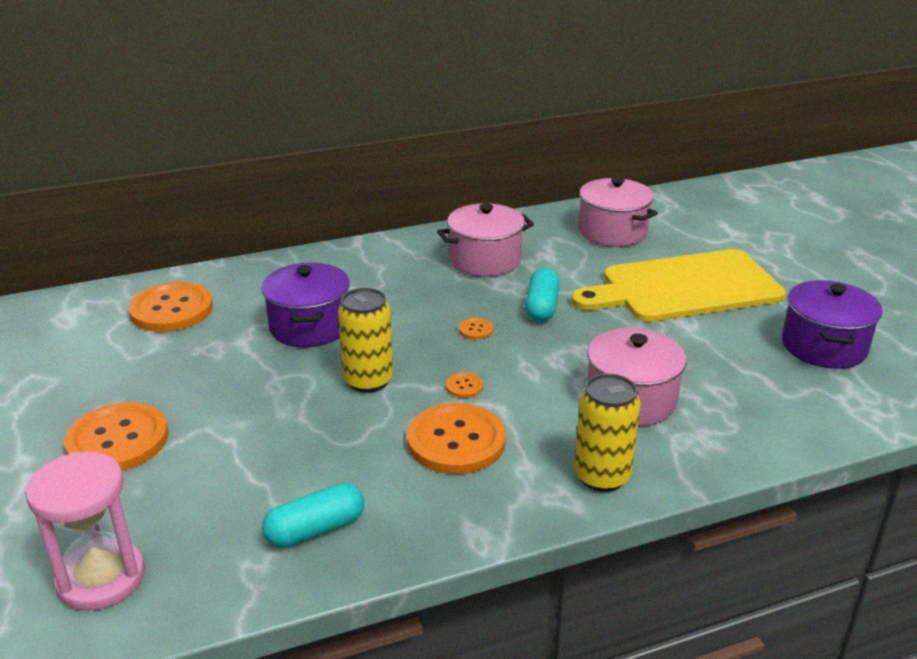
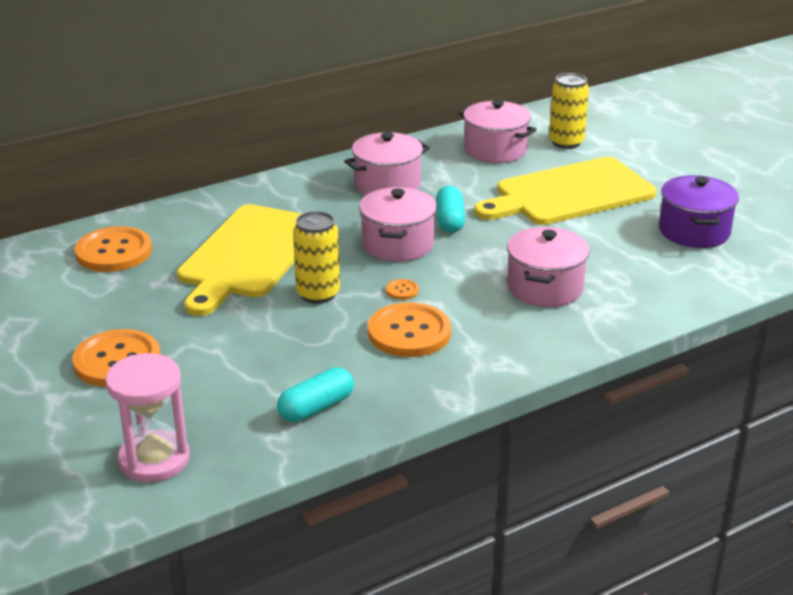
camera: 10 degrees left, 0 degrees up
purple pot [261,263,350,347] -> yellow cutting board [177,204,302,316]
orange button [459,318,493,340] -> pink pot [359,187,437,262]
yellow can [574,374,641,492] -> yellow can moved to [549,73,589,149]

